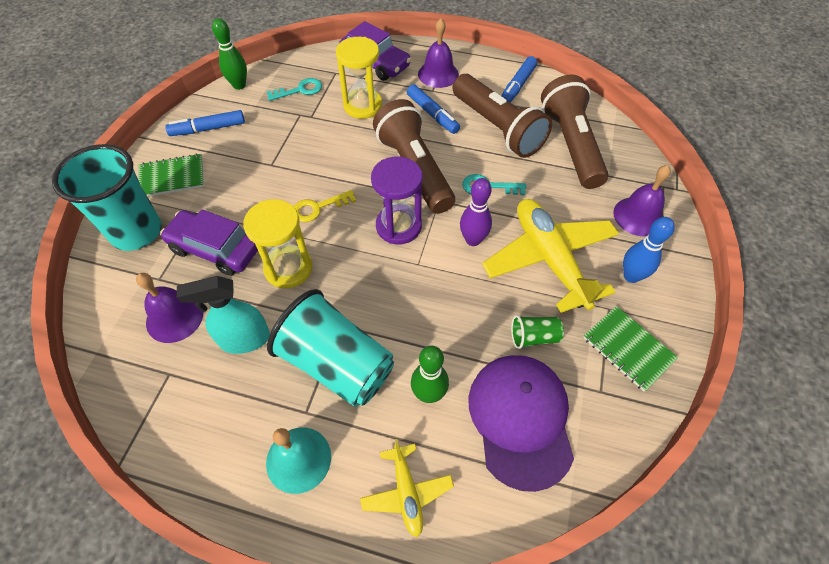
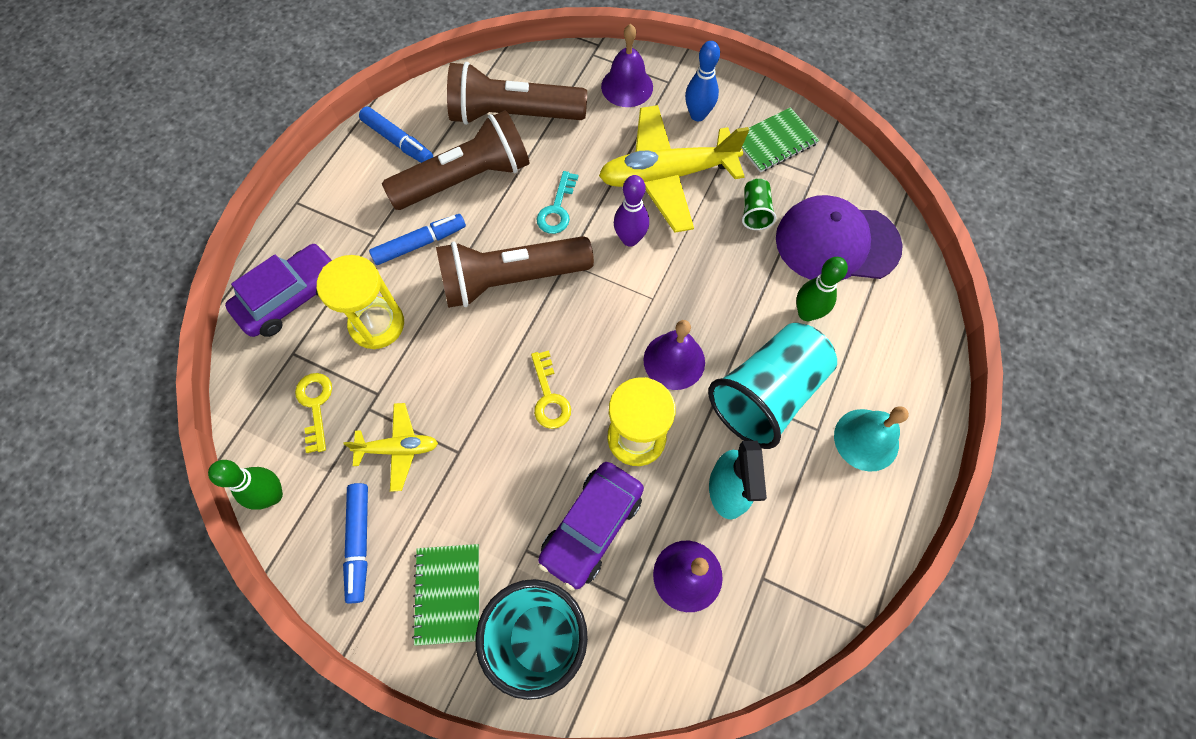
camera: 80 degrees left, 10 degrees up
turquoise key [267,78,322,101] -> yellow key [295,373,332,453]
yellow plane [360,439,454,537] -> yellow plane moved to [343,403,438,492]
purple hourglass [371,157,423,244] -> none
purple bell [418,18,459,88] -> purple bell moved to [644,320,705,390]

